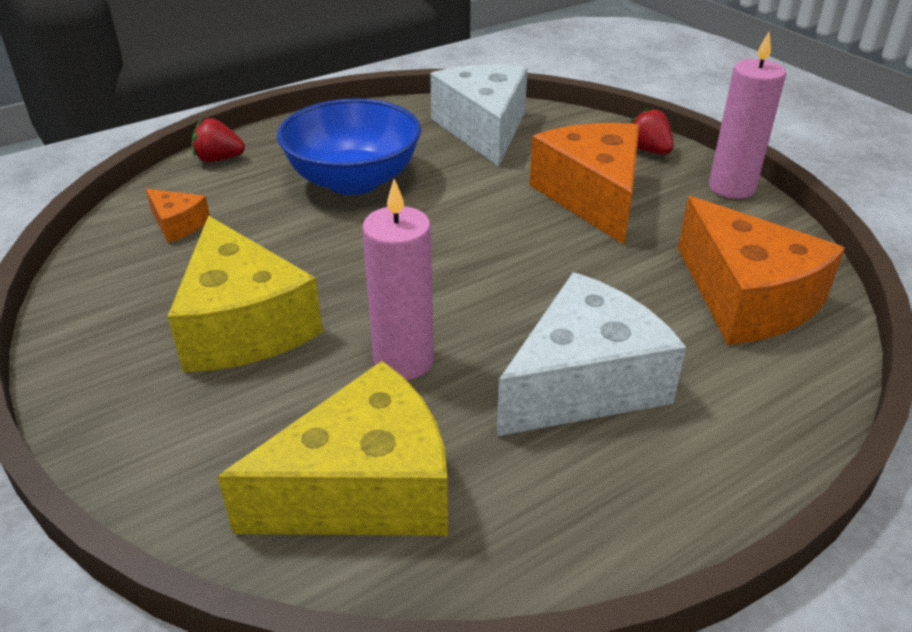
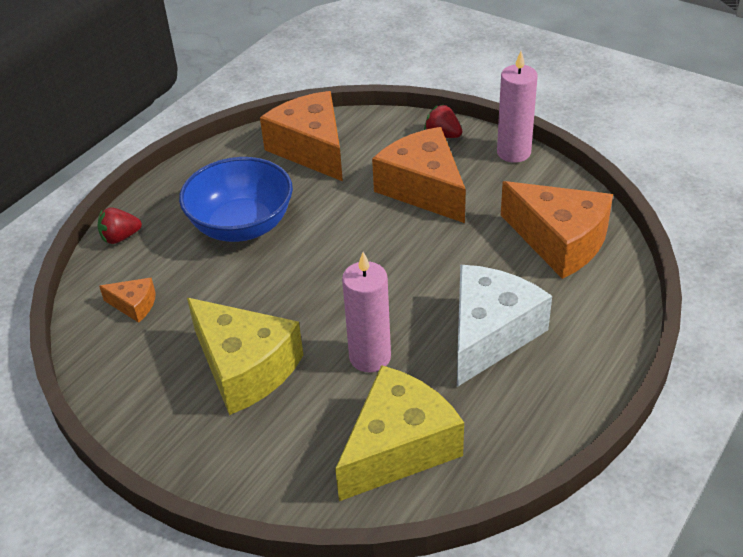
camera: 20 degrees left, 5 degrees up
white cheese [430,65,528,167] -> orange cheese [260,91,343,181]

